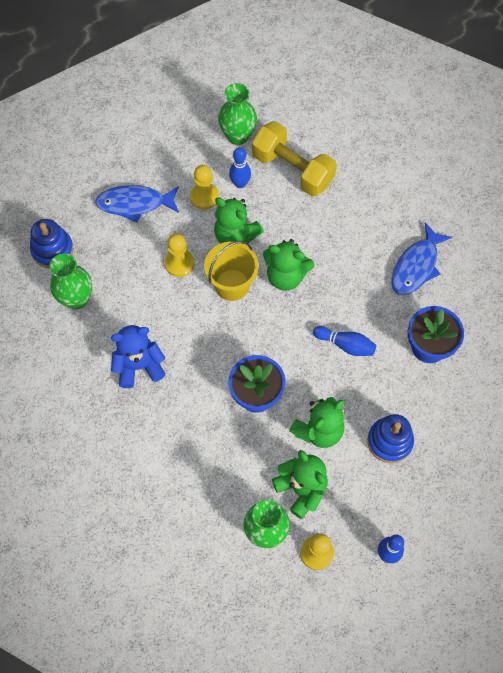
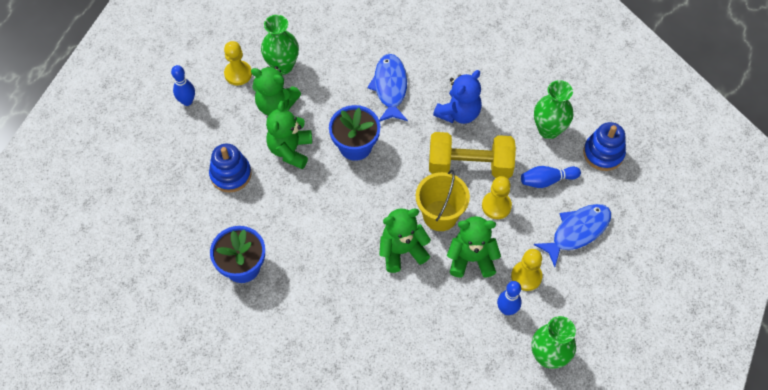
camera: 145 degrees right, 5 degrees down
yellow dumbbell [252,121,337,197] -> yellow dumbbell moved to [429,132,516,179]
blue bowling pin [313,326,377,356] -> blue bowling pin moved to [521,166,581,188]
blue fish [391,223,452,295] -> blue fish moved to [367,54,408,121]

